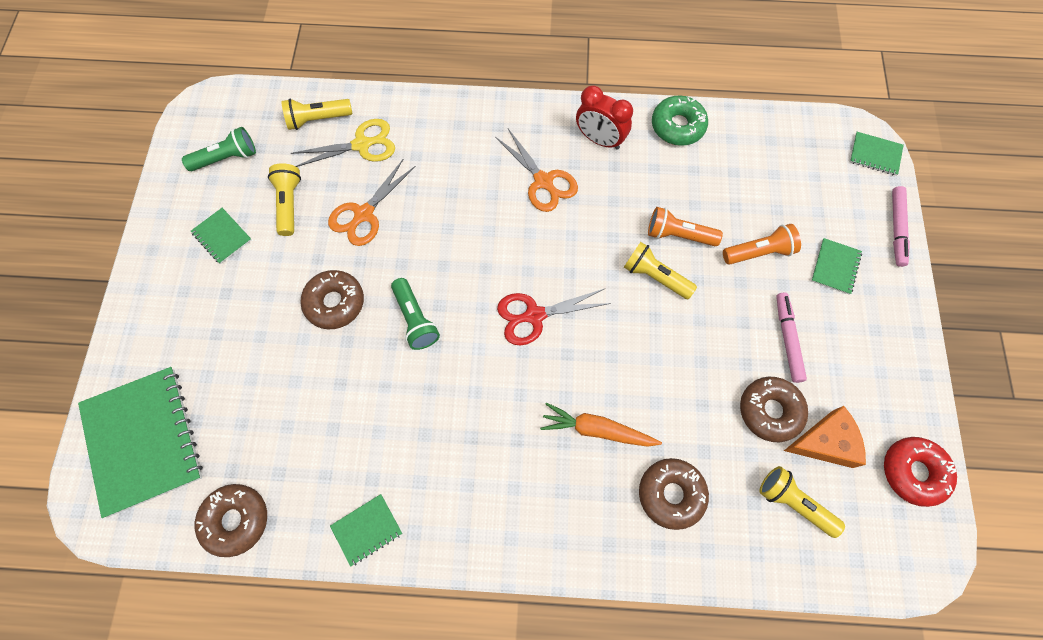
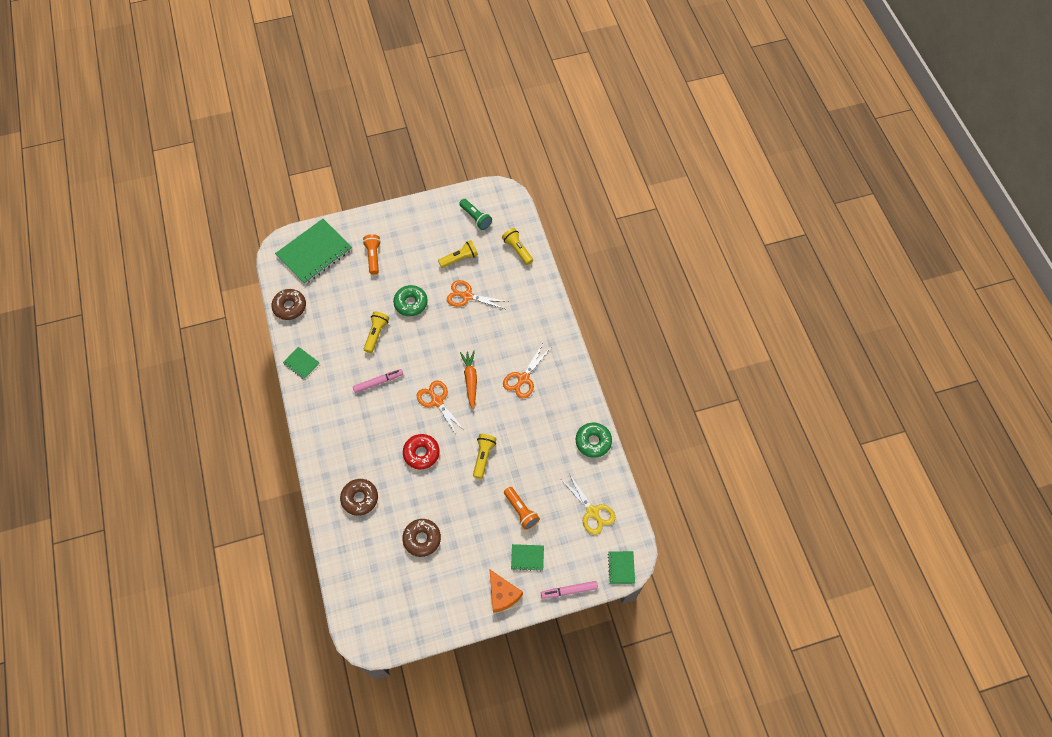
camera: 70 degrees right, 5 degrees down
green notebook [191,208,252,264] -> none
yellow scissors [291,119,395,167] -> yellow scissors moved to [562,474,615,535]
brown donut [300,270,364,329] -> green donut [393,285,428,316]
green flashlight [391,278,440,350] -> none
red scissors [497,288,611,345] -> orange scissors [417,380,466,436]
orange carrot [540,403,662,447] -> orange carrot moved to [460,351,477,410]
red clock [576,85,633,150] -> none
orange flashlight [648,207,723,246] -> orange flashlight moved to [363,234,381,275]
yellow flashlight [759,466,845,538] -> yellow flashlight moved to [364,311,389,353]
pink marker [776,293,807,383] -> pink marker moved to [353,369,403,393]
orange cheese [784,406,866,468] -> orange cheese moved to [490,570,523,613]
red donut [884,437,957,507] -> red donut moved to [403,434,439,469]

